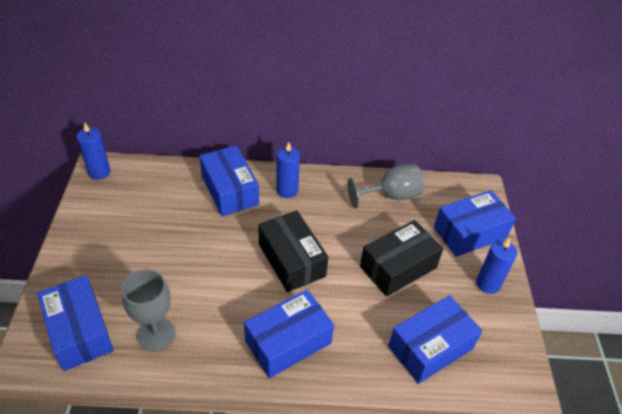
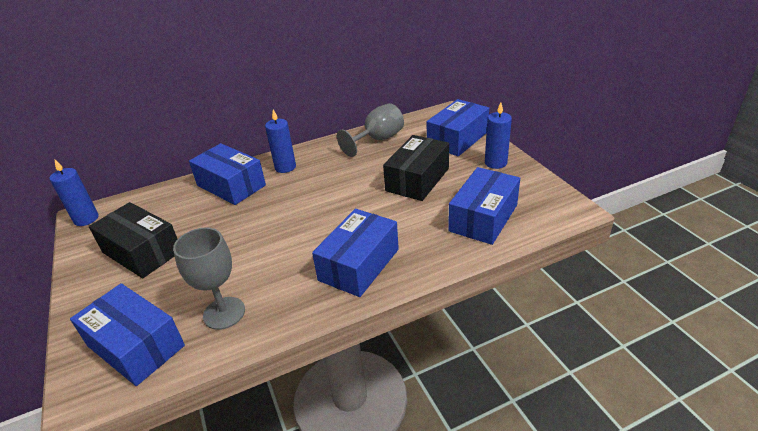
camera: 20 degrees left, 10 degrees down
black box [258,210,328,292] -> black box moved to [89,202,177,278]

